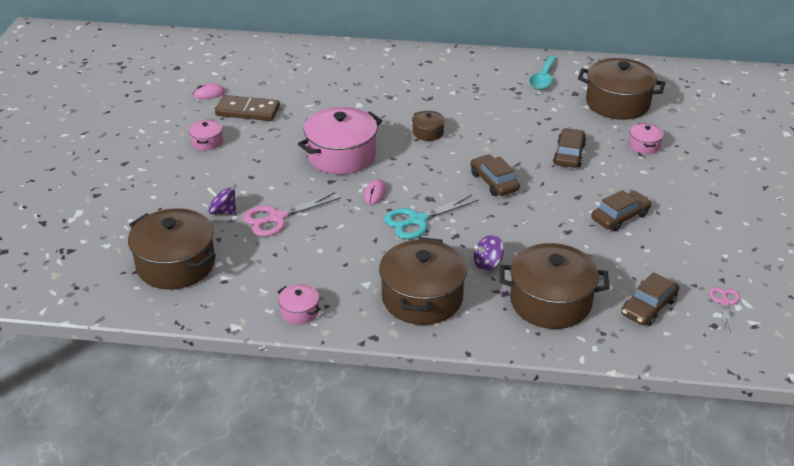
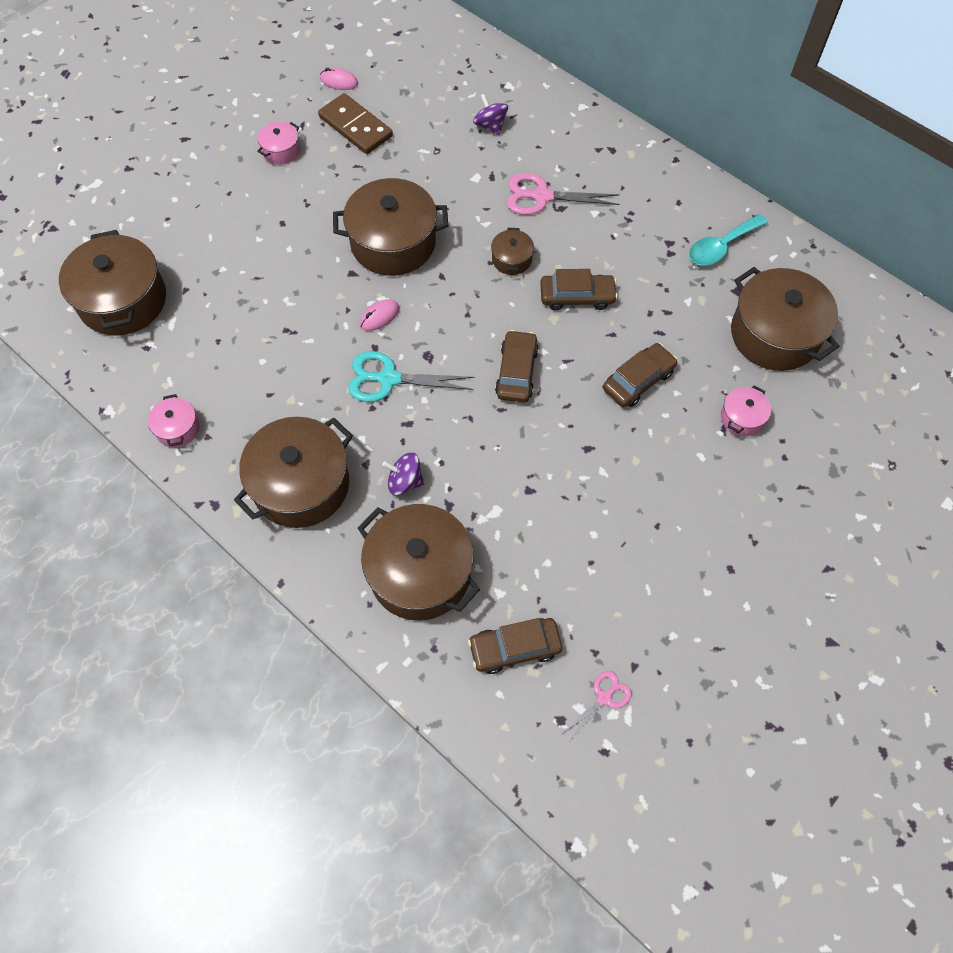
camera: 35 degrees right, 25 degrees up
purple spinning top [207,187,236,215] -> purple spinning top moved to [473,94,508,135]
pink scissors [243,192,341,236] -> pink scissors moved to [507,173,620,215]
pink pot [298,107,382,174] -> brown pot [333,178,448,276]
brown car [591,190,651,231] -> brown car moved to [540,269,618,310]

